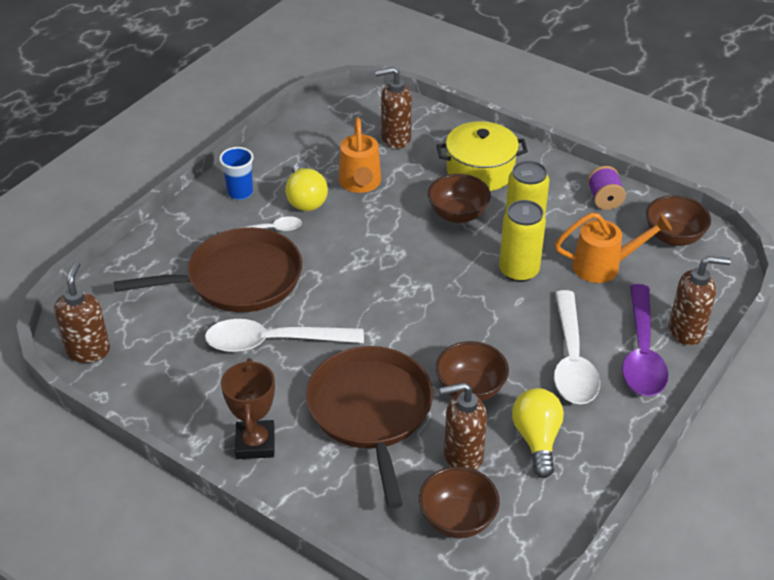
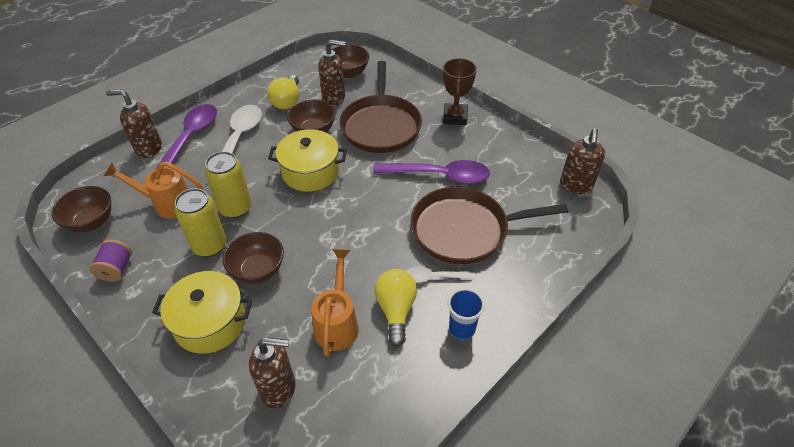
camera: 170 degrees left, 5 degrees up
white spoon [205,319,364,352] -> purple spoon [373,160,490,184]
none -> yellow pot [268,129,347,192]

